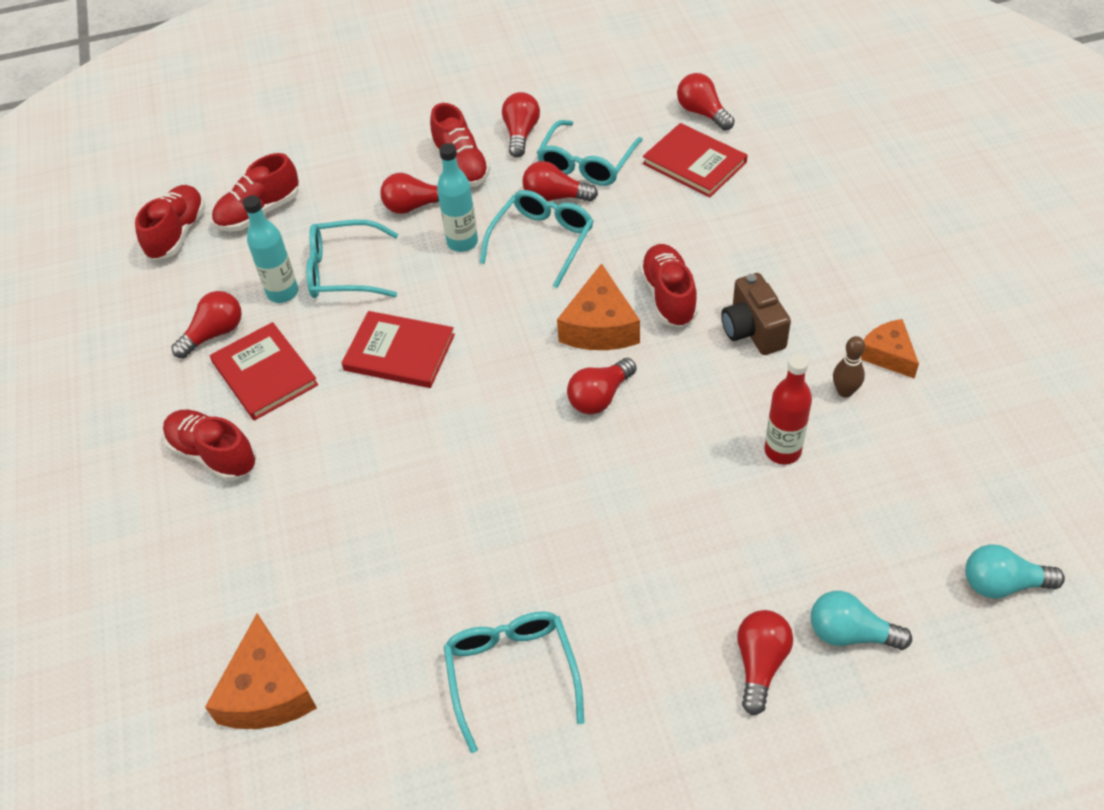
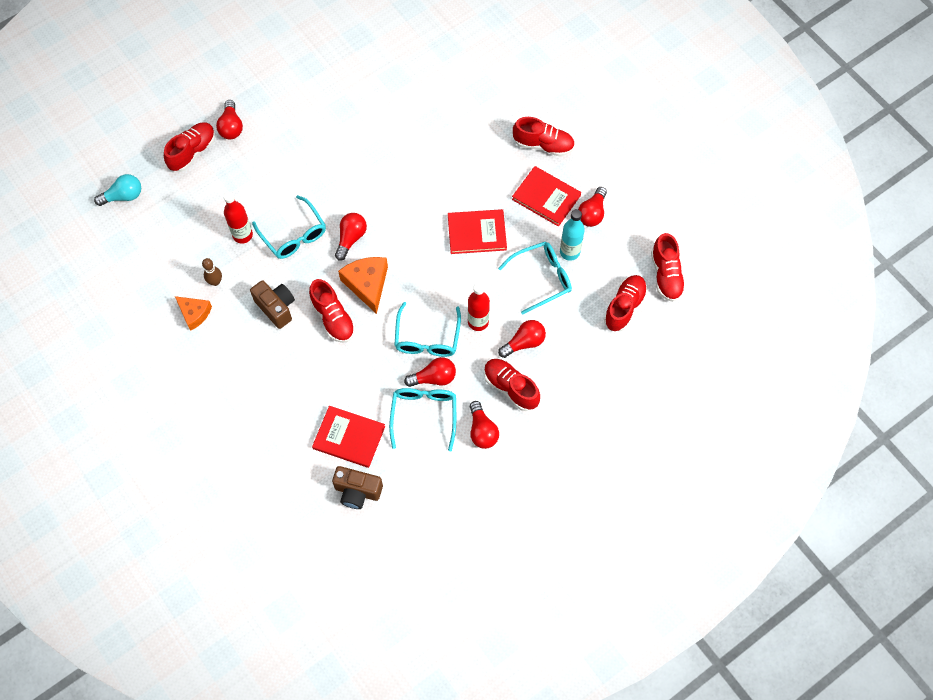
camera: 155 degrees right, 15 degrees up
orange cheese [205,613,317,729] -> none
turquoise bottle [437,143,478,252] -> red bottle [468,283,490,331]
turquoise glasses [444,611,584,753] -> turquoise glasses moved to [252,195,326,259]
red light bulb [677,73,735,131] -> brown camera [332,466,383,509]
turquoise light bulb [811,591,912,650] -> red shoe [164,122,215,172]

